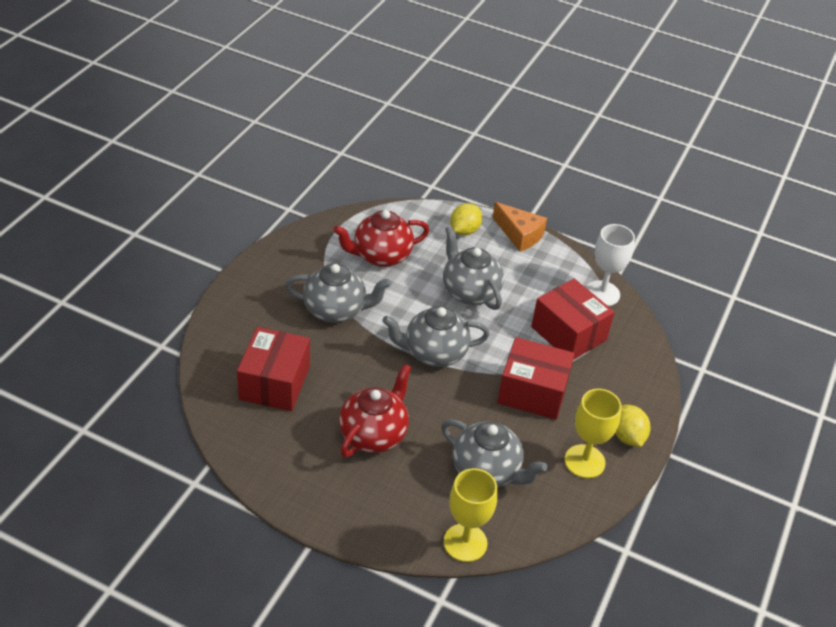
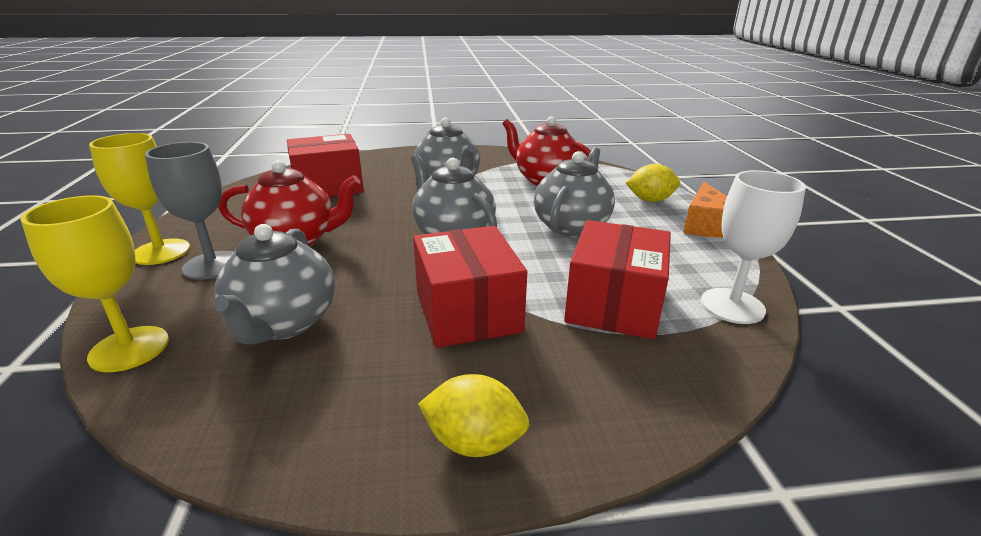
camera: 60 degrees right, 15 degrees down
yellow goblet [564,389,622,478] -> yellow goblet moved to [89,133,190,265]
yellow lemon [615,405,651,447] -> yellow lemon turned 60 degrees clockwise [418,374,529,457]
none -> grey goblet [145,142,234,280]

